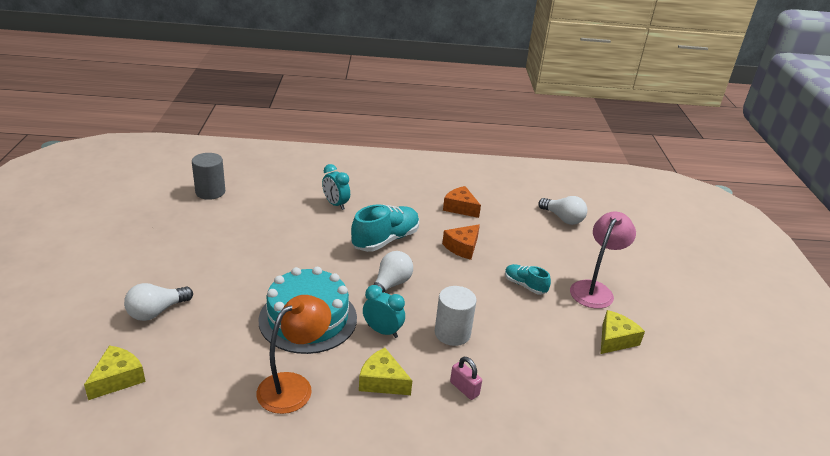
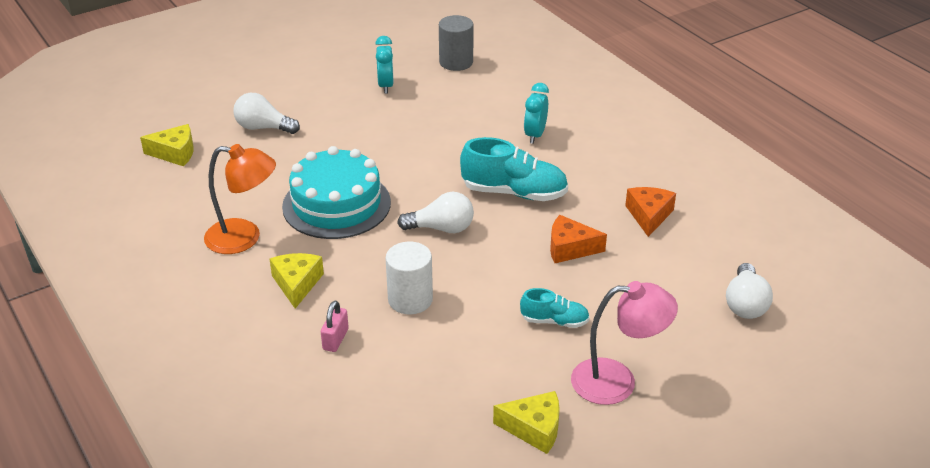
camera: 60 degrees right, 5 degrees up
turquoise clock [363,285,405,338] -> turquoise clock moved to [375,36,394,94]
turquoise shoe [505,264,551,295] -> turquoise shoe turned 90 degrees clockwise [520,288,590,328]

